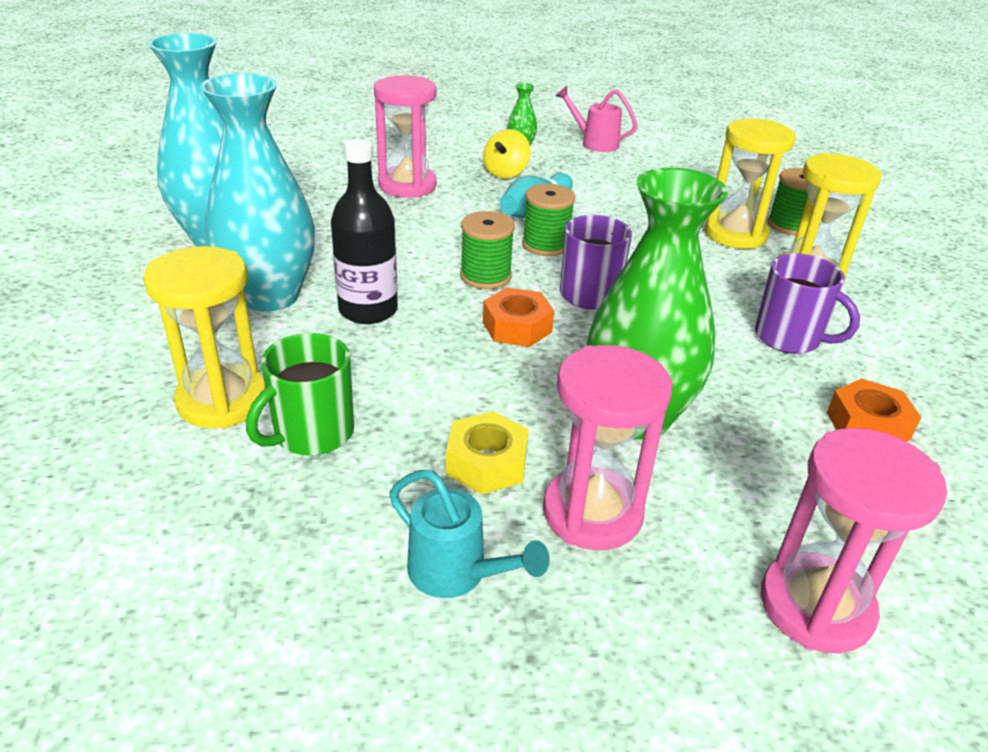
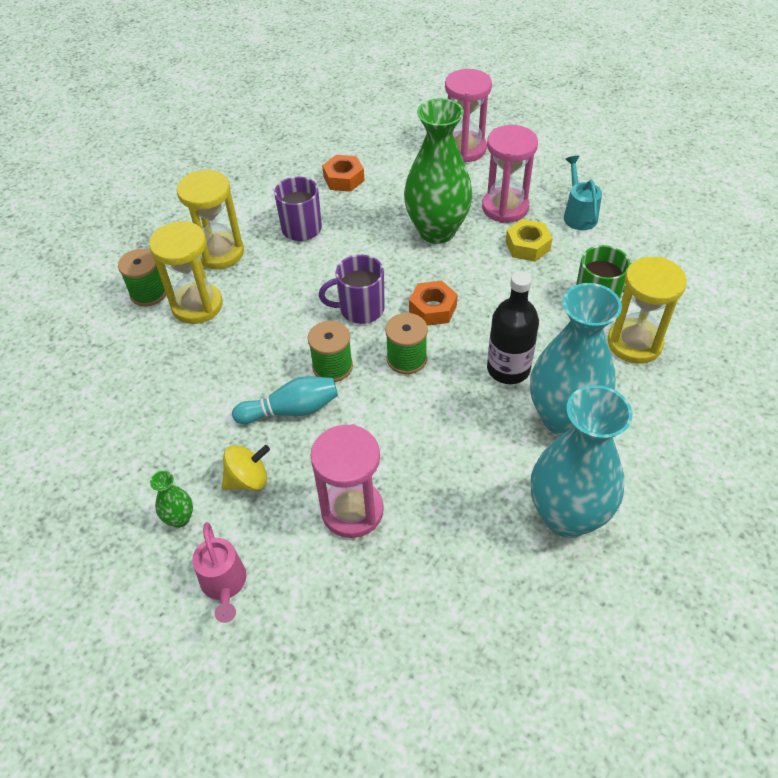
camera: 135 degrees left, 15 degrees up
pink watering can [556,86,638,152] -> pink watering can moved to [192,522,246,623]

